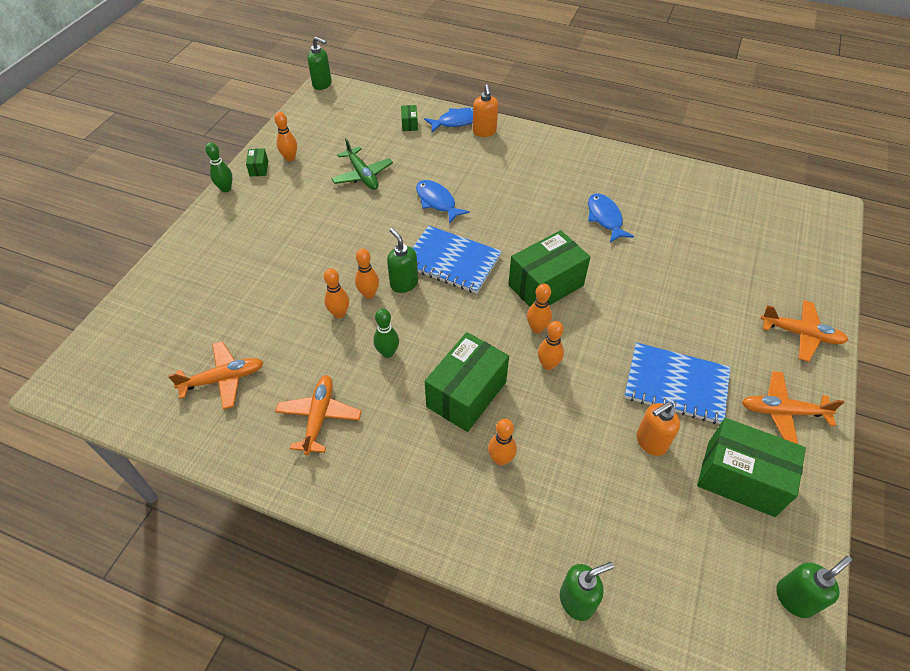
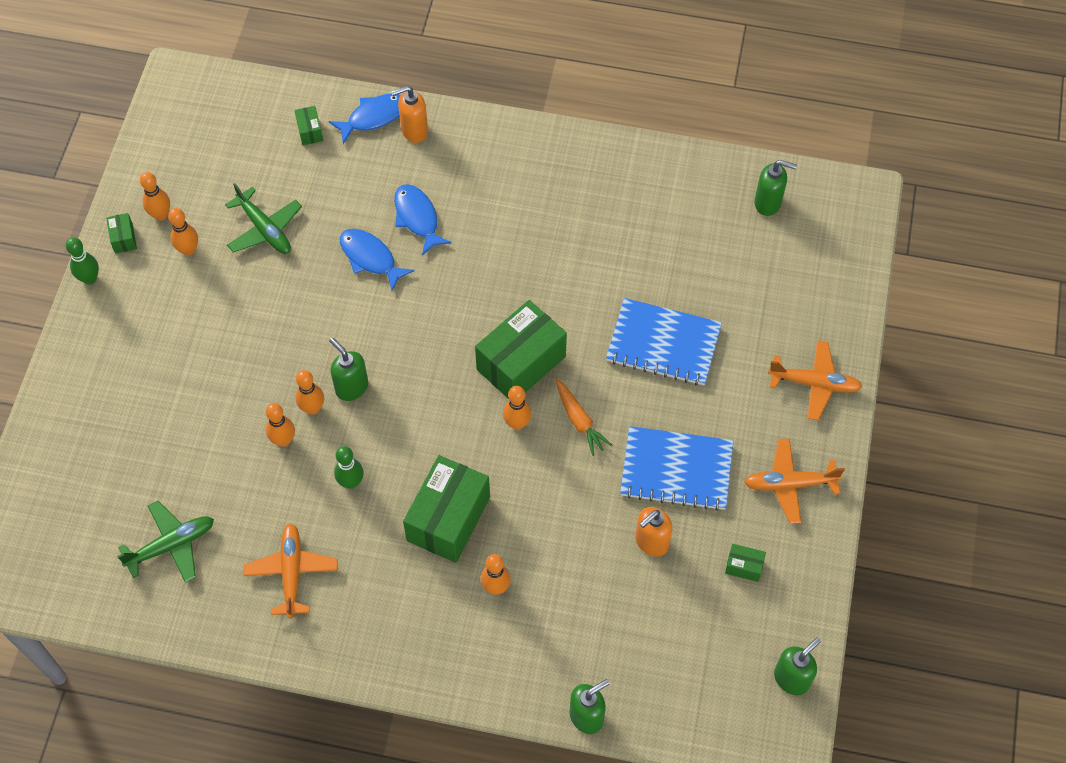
camera: 10 degrees left, 10 degrees up
orange plane [168,341,263,410] -> green plane [117,501,214,582]
green soap dispenser [307,37,332,90] -> green soap dispenser moved to [754,160,797,216]
blue notebook [412,226,502,294] -> blue notebook moved to [606,298,722,386]
orange soap dispenser [473,84,498,137] -> orange soap dispenser turned 90 degrees clockwise [391,86,428,143]
orange bowling pin [538,321,564,370] -> orange bowling pin moved to [168,208,198,256]
blue fish [588,194,634,242] -> blue fish moved to [394,184,451,256]
green box [697,418,806,517] -> green box [725,544,766,582], size x0.43
none -> orange carrot [556,379,612,456]

